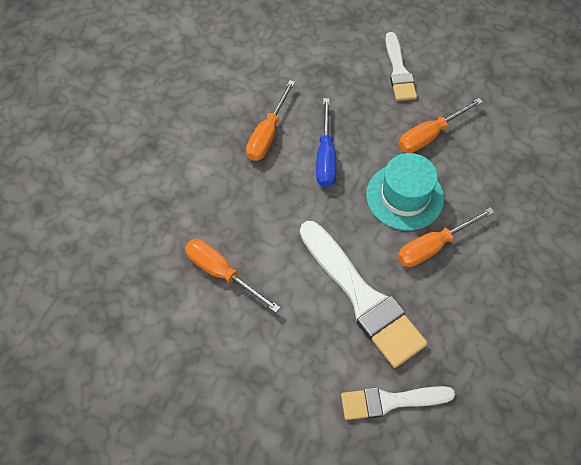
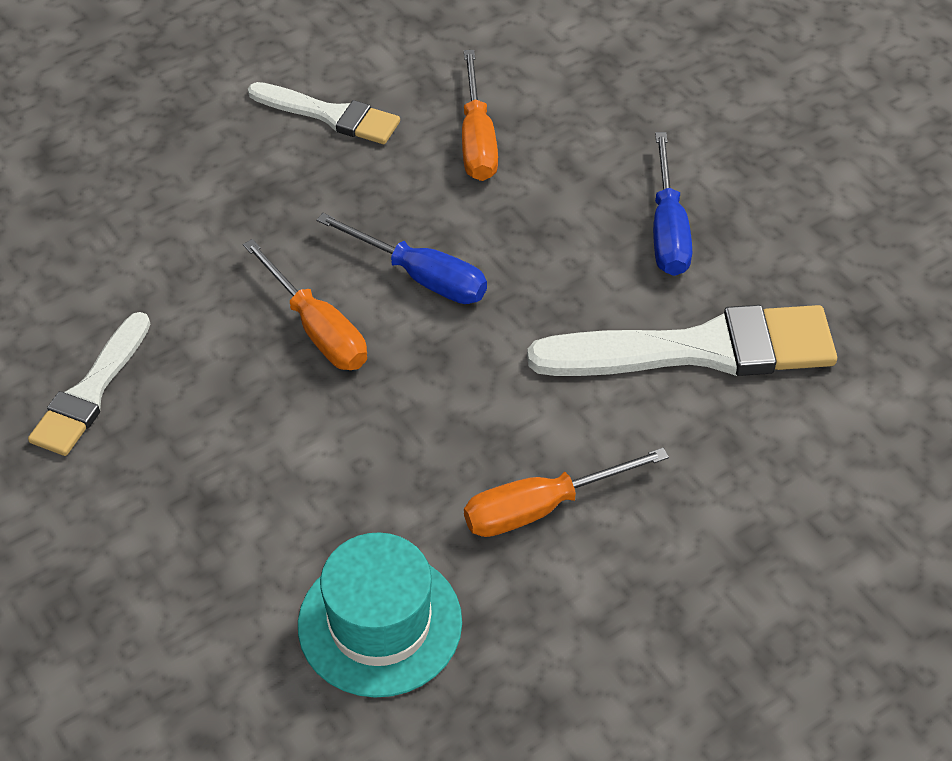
camera: 60 degrees left, 10 degrees down
white brush [341,386,455,420] -> white brush moved to [28,312,150,456]
turquoise hat [366,153,444,231] -> turquoise hat moved to [298,532,462,698]
orange screwdriver [398,207,495,267] -> blue screwdriver [653,132,692,276]

